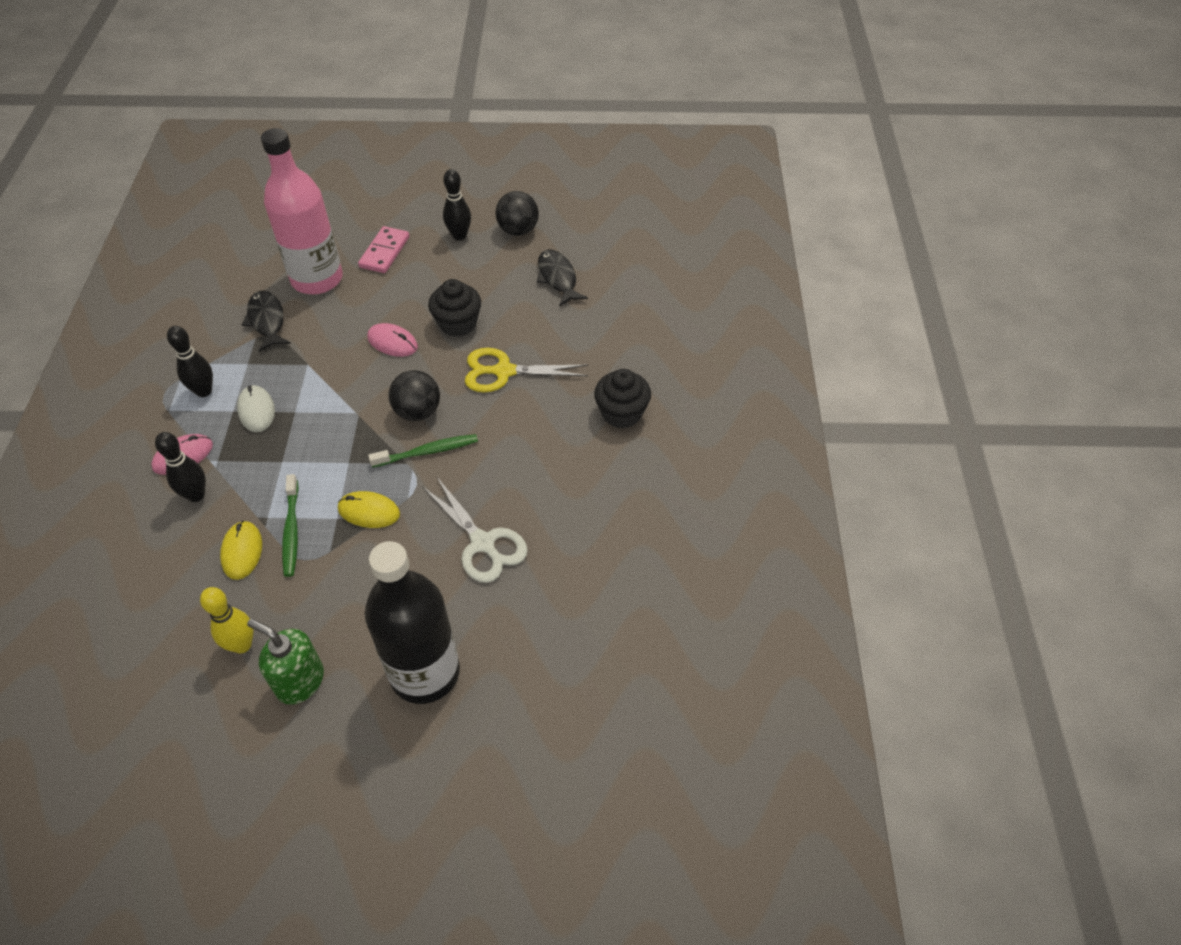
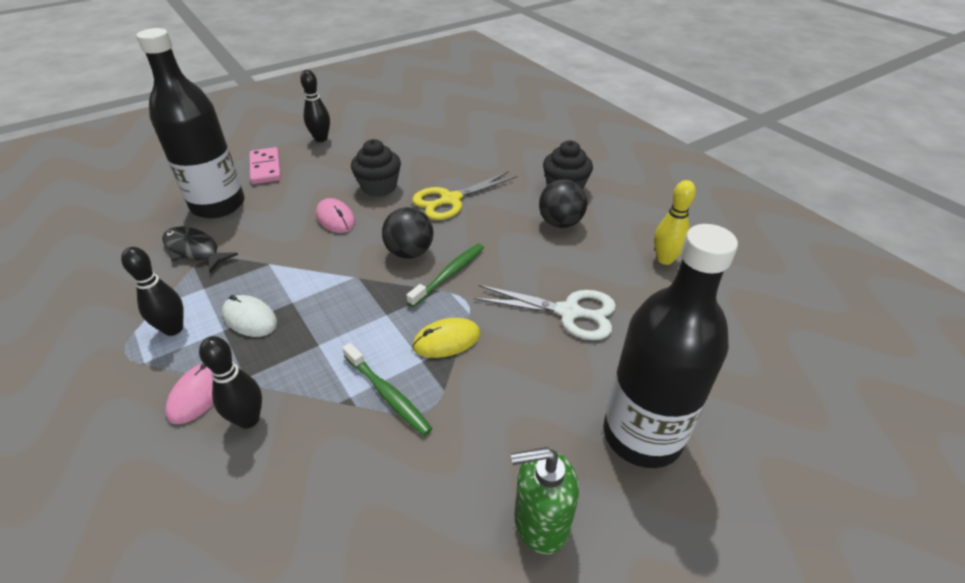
camera: 35 degrees left, 10 degrees down
yellow bowling pin [200,587,254,653] -> yellow bowling pin moved to [654,180,696,265]
yellow mouse [220,521,262,580] -> none
pink bottle [261,128,343,294] -> black bottle [136,28,245,218]
pink mouse [367,323,418,357] -> pink mouse turned 60 degrees clockwise [316,198,355,233]
black ball [495,191,539,236] -> black ball moved to [539,179,587,228]
black fish [537,249,588,307] -> none

